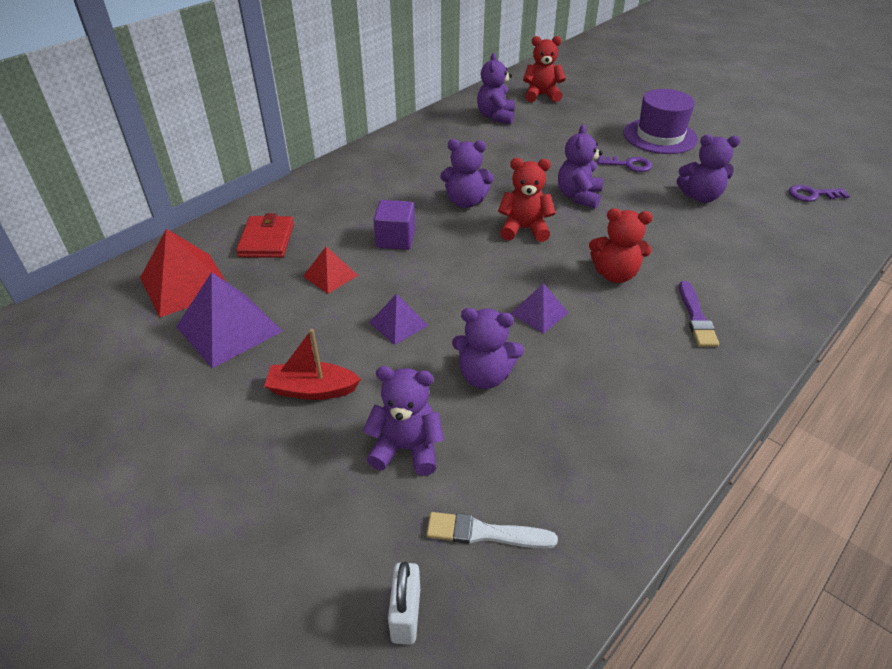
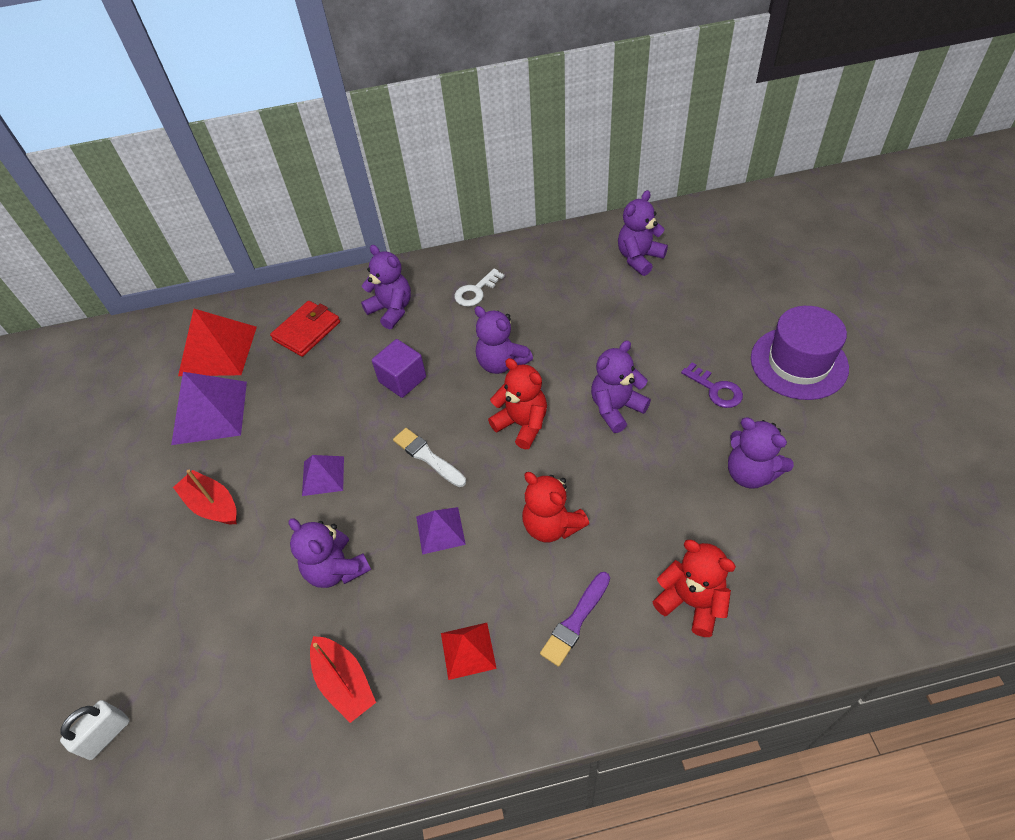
camera: 40 degrees right, 10 degrees up
red pyramid [303,246,358,294] -> red pyramid moved to [441,623,497,680]
purple teddy bear [363,366,444,476] -> purple teddy bear moved to [361,245,411,329]
white brush [427,512,558,549] -> white brush moved to [393,428,466,487]
red teddy bear [523,36,566,102] -> red teddy bear moved to [652,540,736,637]
purple key [789,185,849,202] -> none
none -> red boat [310,636,376,723]
none -> white key [455,269,505,306]

